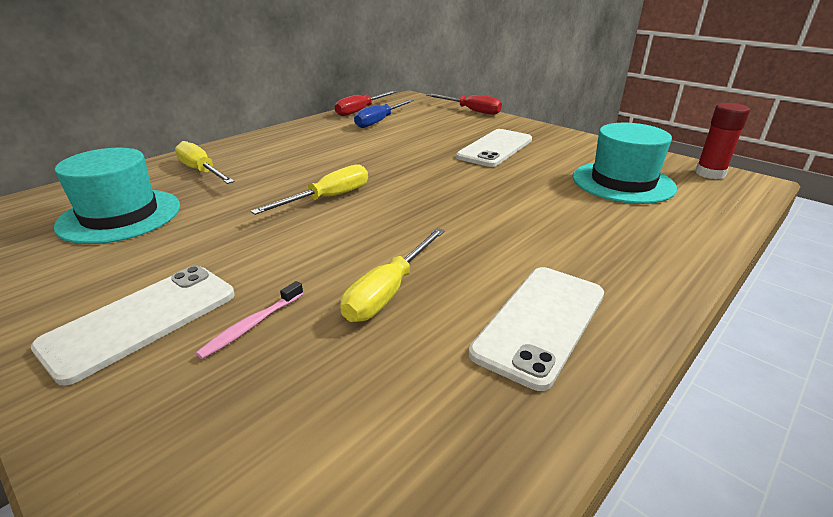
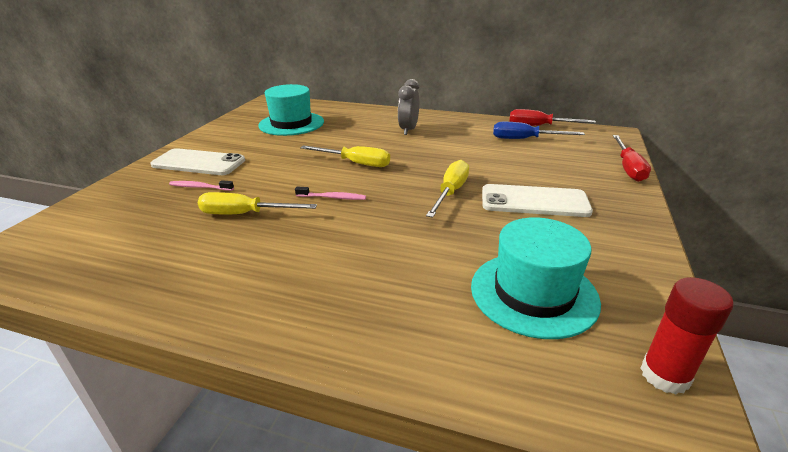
camera: 65 degrees right, 0 degrees up
yellow screwdriver [175,141,235,184] -> yellow screwdriver moved to [426,160,469,218]
white phone [469,267,604,391] -> none
none -> pink toothbrush [295,187,366,200]
none -> grey clock [398,79,419,135]

